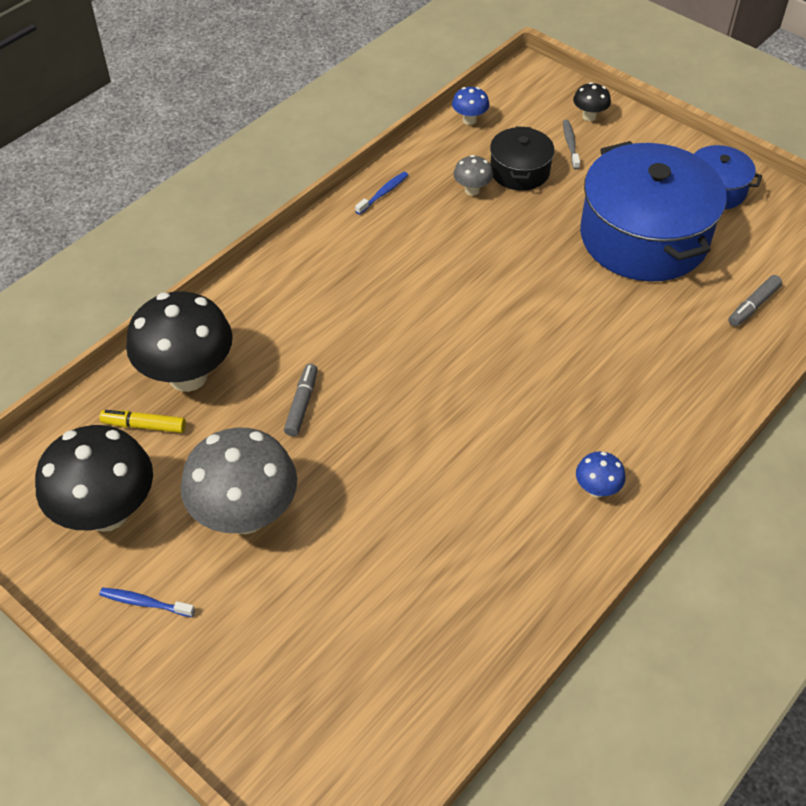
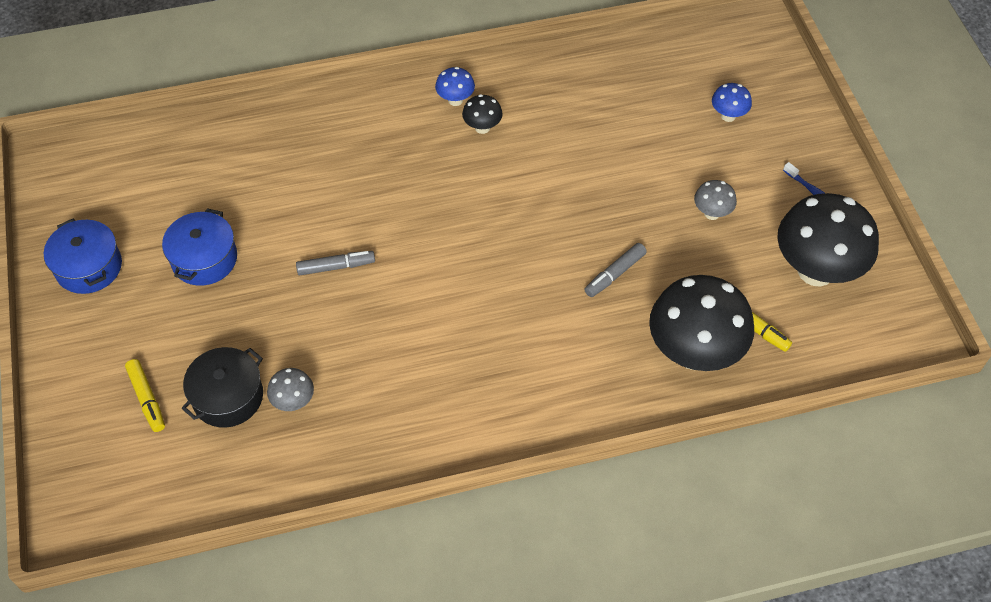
camera: 145 degrees left, 5 degrees up
grey mushroom [181,428,297,534] -> grey mushroom [694,180,737,220], size x0.44
blue toothbrush [355,172,408,215] -> none
blue mushroom [452,87,489,125] -> blue mushroom moved to [712,83,752,122]
grey toothbrush [563,120,580,170] -> yellow marker [125,359,165,432]
black mushroom [573,82,611,121] -> black mushroom moved to [462,94,503,134]
blue pot [580,141,727,282] -> blue pot [162,208,237,286], size x0.49
grey marker [728,275,782,326] -> grey marker moved to [296,251,375,276]

